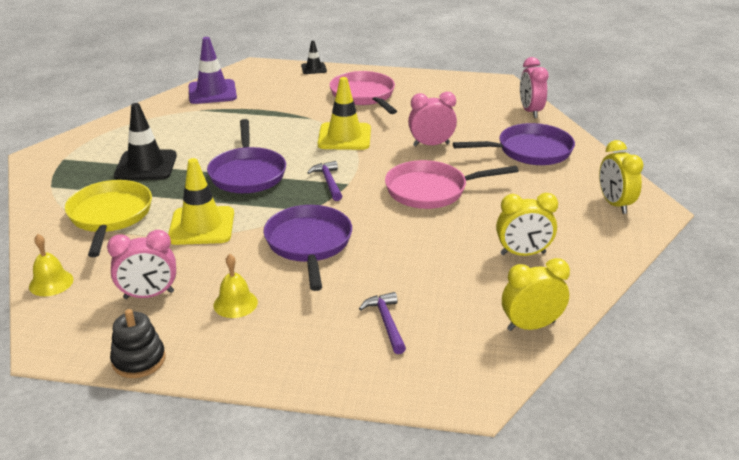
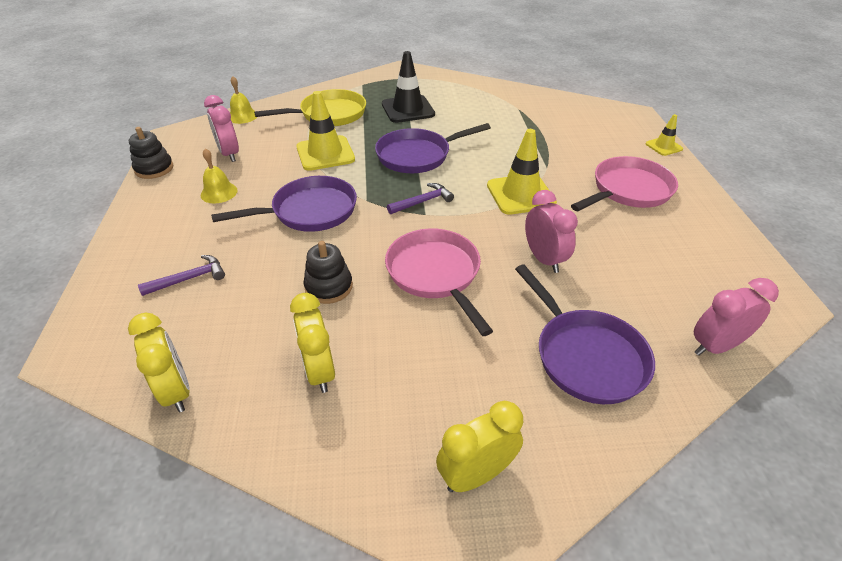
camera: 75 degrees right, 10 degrees up
purple traffic cone [188,37,237,104] -> none
black traffic cone [301,40,327,74] -> yellow traffic cone [646,114,683,156]
none -> black stacking toy [303,241,353,304]

